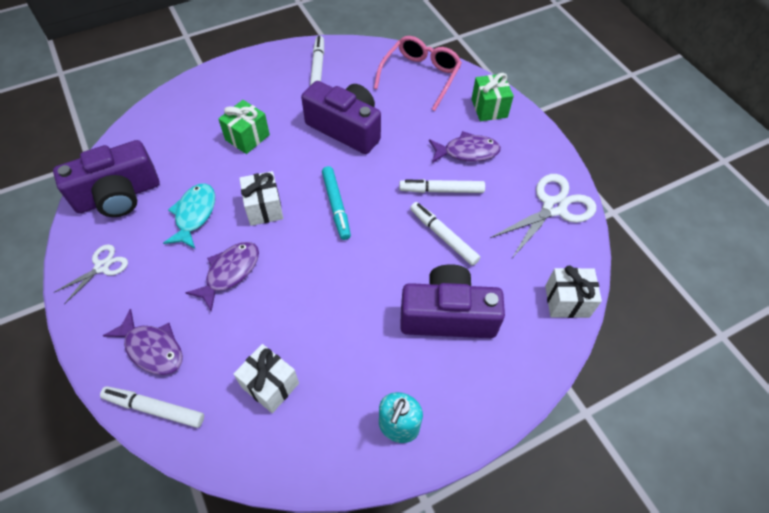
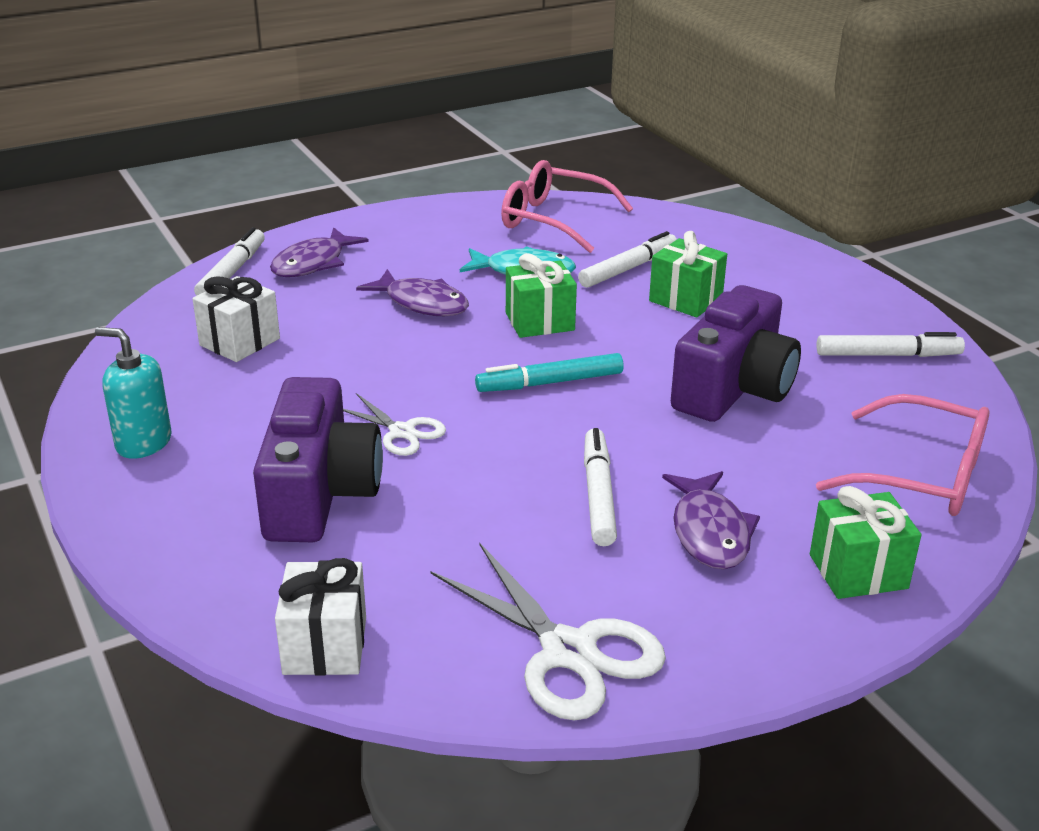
camera: 90 degrees right, 25 degrees down
purple camera [53,140,159,217] -> pink glasses [501,160,633,253]
white scissors [53,244,128,304] -> white scissors moved to [343,393,446,456]
white gift [239,171,283,226] -> green gift [506,253,577,338]
white marker [410,202,480,266] -> white marker moved to [578,231,677,288]

